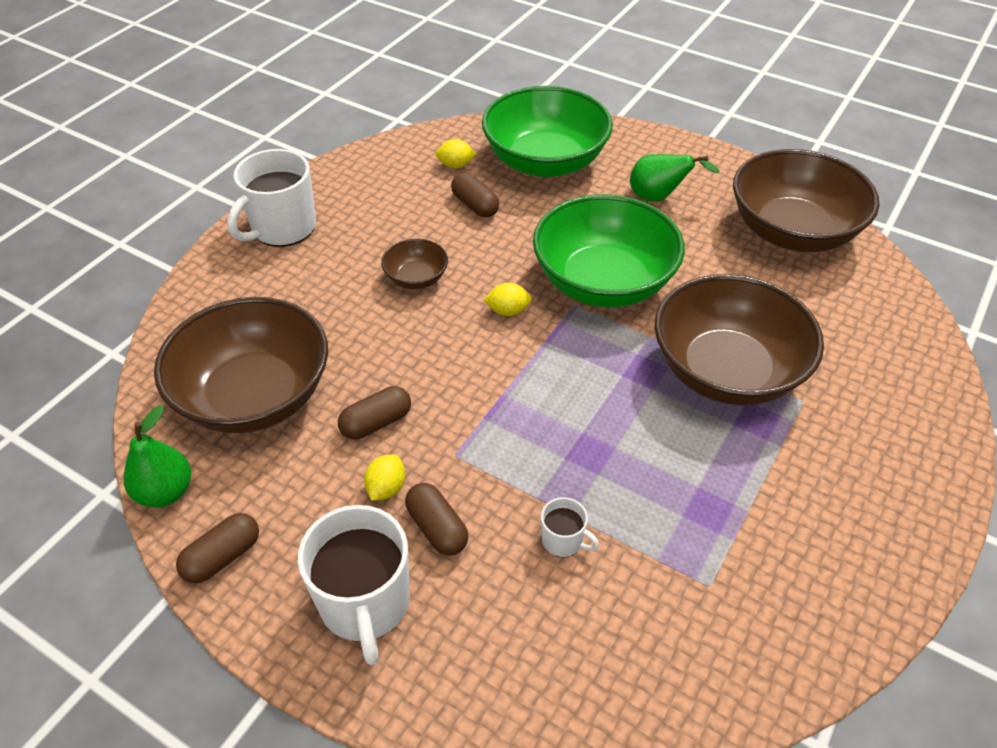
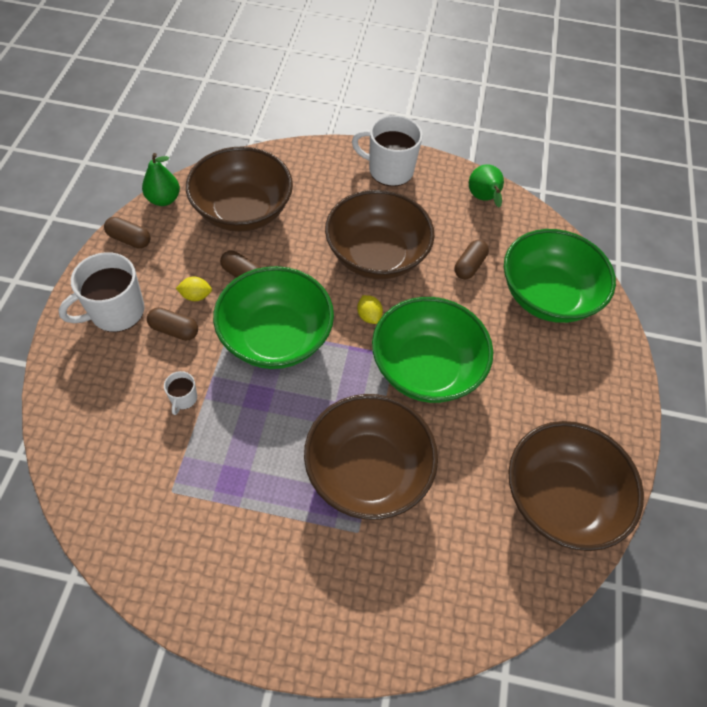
camera: 65 degrees right, 10 degrees up
brown bowl [381,239,448,289] -> brown bowl [325,190,435,279], size x2.20
brown capsule [405,483,469,556] -> brown capsule turned 75 degrees clockwise [147,307,198,341]
yellow lemon [435,139,476,168] -> none
green pear [630,154,720,202] -> green pear moved to [469,164,504,207]
none -> green bowl [213,266,334,369]

